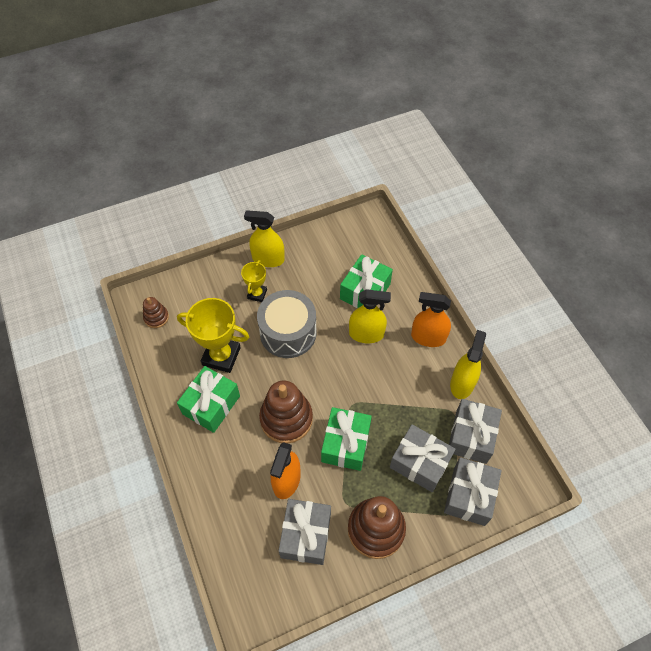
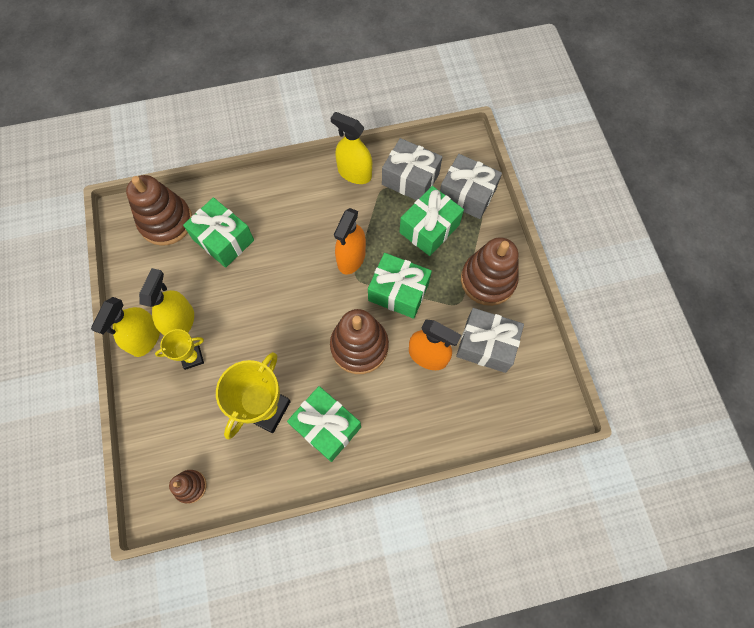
camera: 80 degrees left, 10 degrees up
yellow trophy [241,260,267,302] -> yellow trophy turned 45 degrees counterclockwise [155,329,204,370]
grey drum [257,290,317,358] -> none
yellow spray bottle [349,289,391,343] -> yellow spray bottle moved to [139,268,194,335]
grey gift [390,424,456,492] -> green gift [400,186,464,256]
orange spray bottle [411,292,451,347] -> orange spray bottle moved to [334,208,366,275]
none -> brown stacking toy [126,175,192,246]

